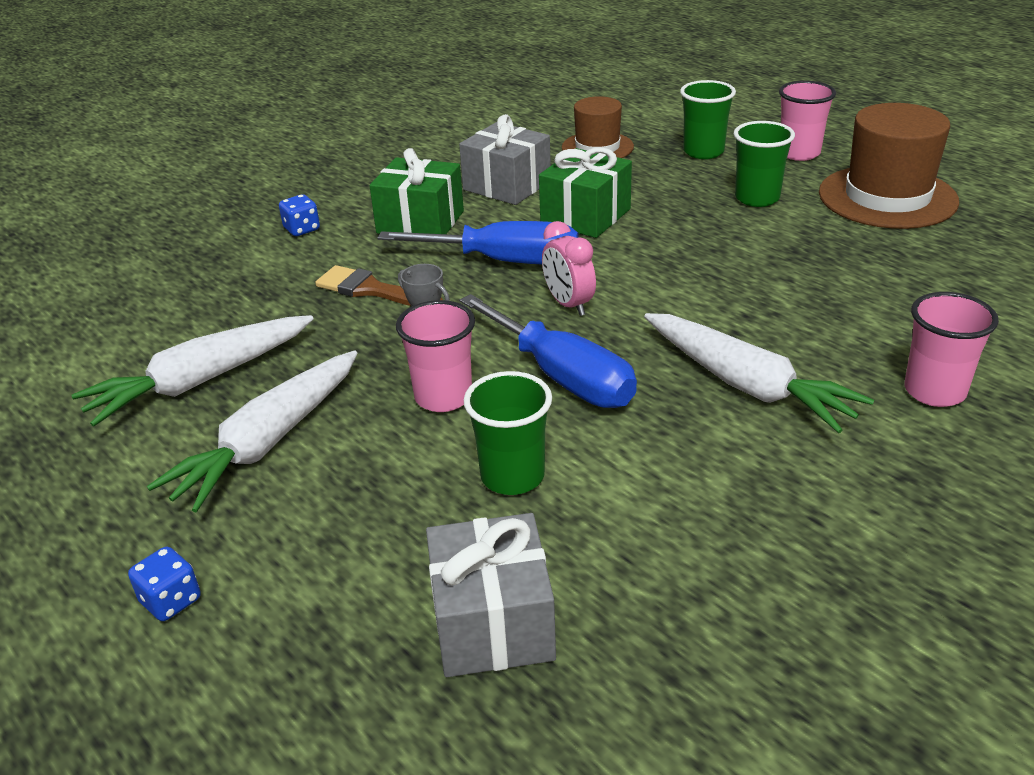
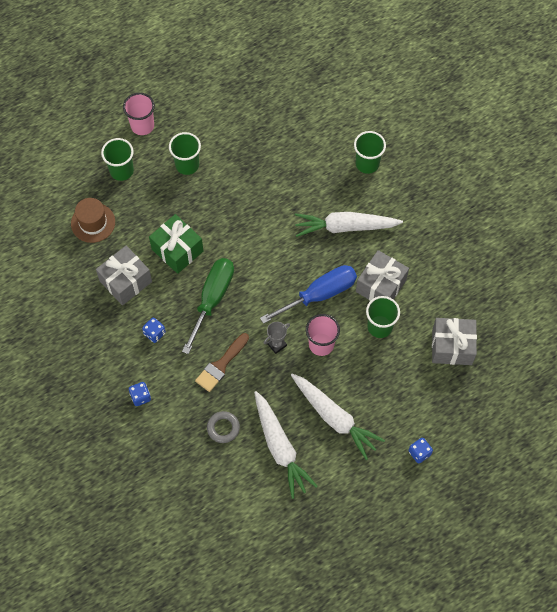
camera: 80 degrees left, 30 degrees up
green gift [370,148,464,234] -> blue dice [142,317,166,343]
blue screwdriver [378,221,579,264] -> green screwdriver [182,258,234,354]
pink clock [542,221,596,316] -> none
white carrot [644,313,874,433] -> white carrot turned 150 degrees counterclockwise [295,212,403,237]
brown hat [819,103,959,229] -> none
pink cup [904,292,999,407] -> green cup [354,131,386,174]
none -> grey ring [207,411,240,443]
none -> grey gift [356,250,409,301]

